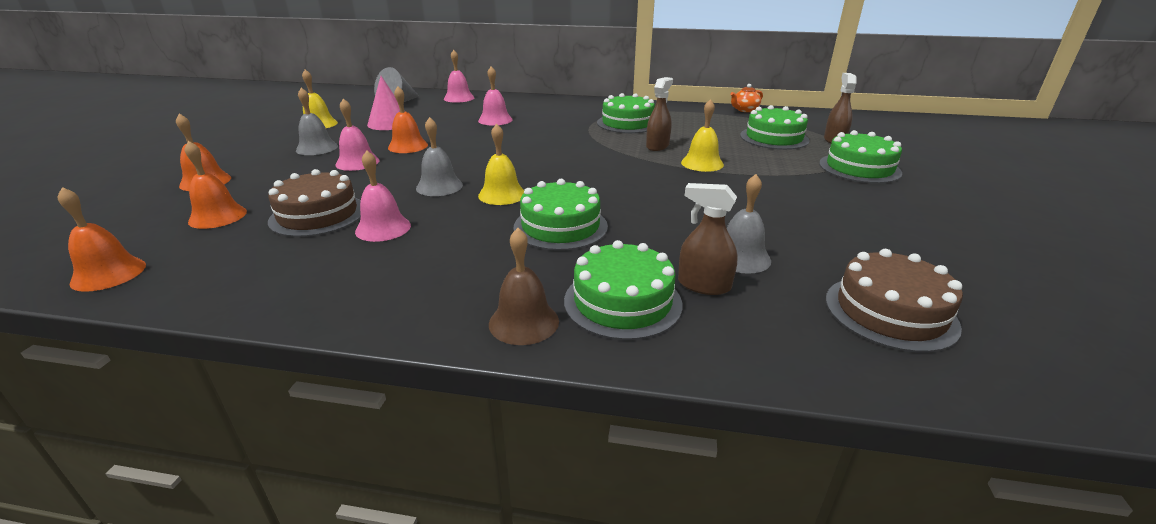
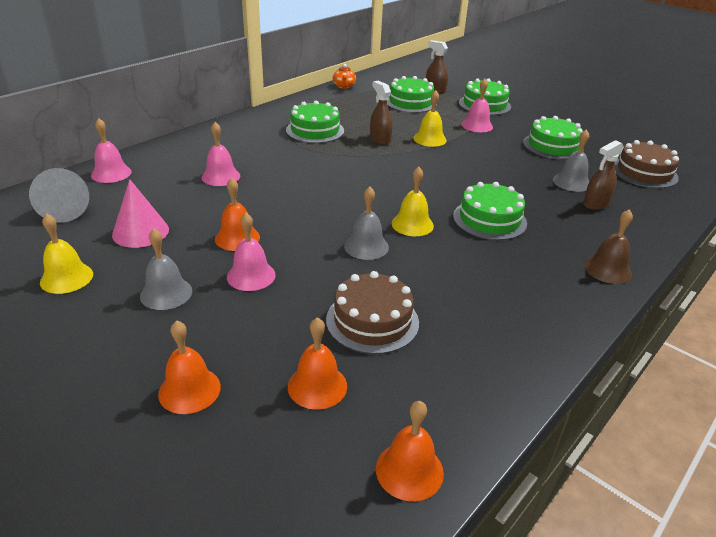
camera: 60 degrees left, 5 degrees up
pink bell [355,150,411,242] -> pink bell moved to [461,79,493,132]
green cake [564,240,682,340] -> green cake moved to [523,116,584,160]

